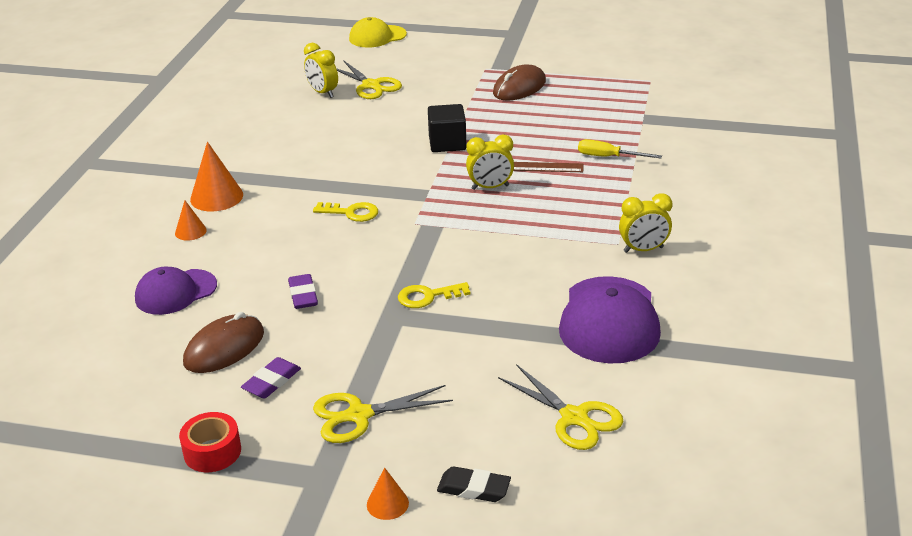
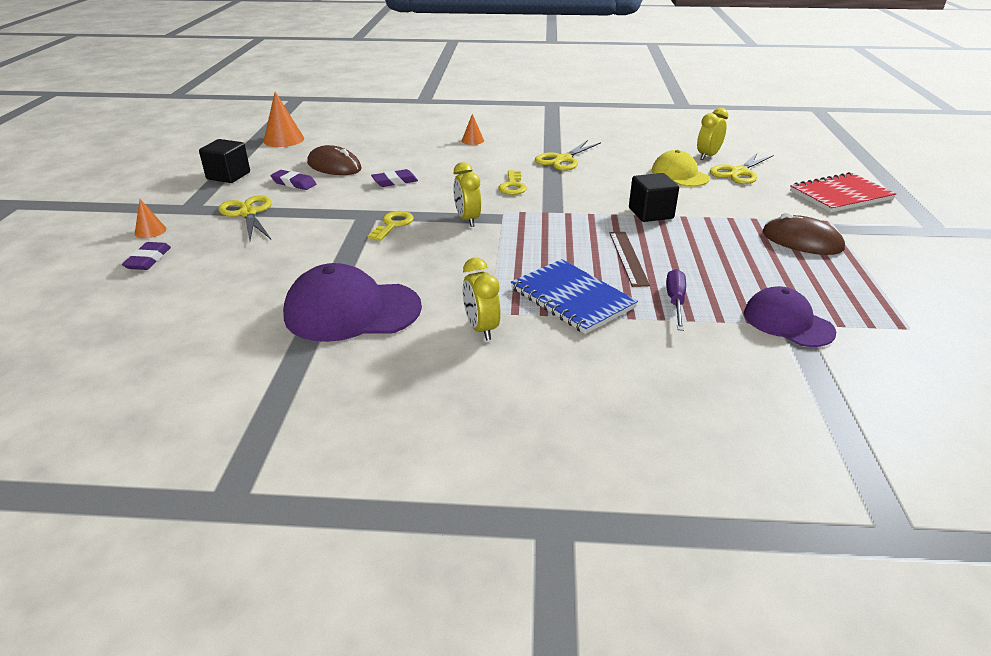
camera: 80 degrees right, 0 degrees up
purple cap [135,267,217,315] -> purple cap moved to [744,286,836,347]
red tape [179,412,241,472] -> black cube [199,139,250,183]
orange cone [190,142,243,211] -> orange cone moved to [263,92,304,147]
yellow cap [349,17,407,48] -> yellow cap moved to [651,150,710,187]
yellow key [398,282,471,308] -> yellow key turned 45 degrees clockwise [368,211,414,241]
black eraser [437,467,511,502] -> purple eraser [122,242,171,270]
yellow clock [466,135,514,190] -> yellow clock moved to [453,162,481,227]
yellow scissors [498,364,623,450] -> yellow scissors moved to [535,140,601,171]
yellow screwdriver [578,139,662,159] -> purple screwdriver [666,269,686,331]
none -> blue notebook [511,259,638,334]
none -> red notebook [790,172,896,213]

